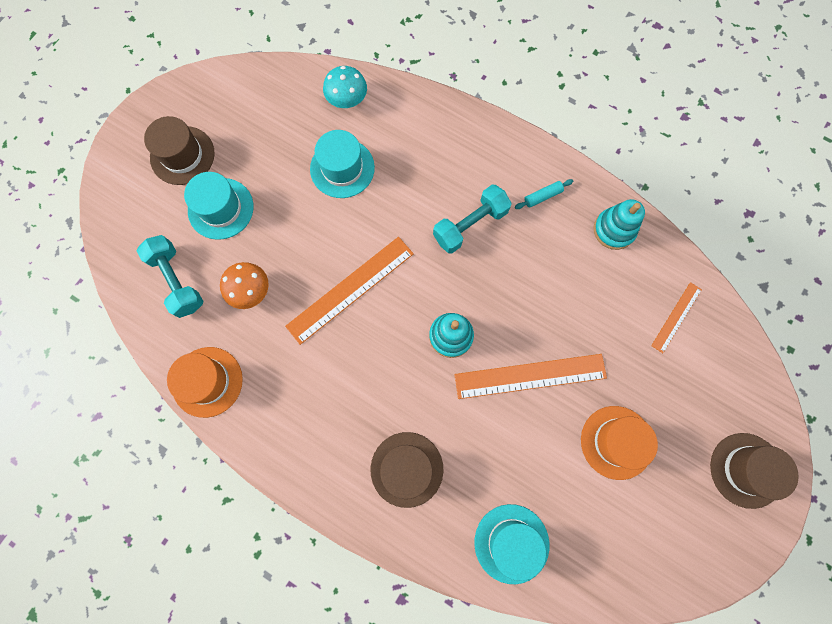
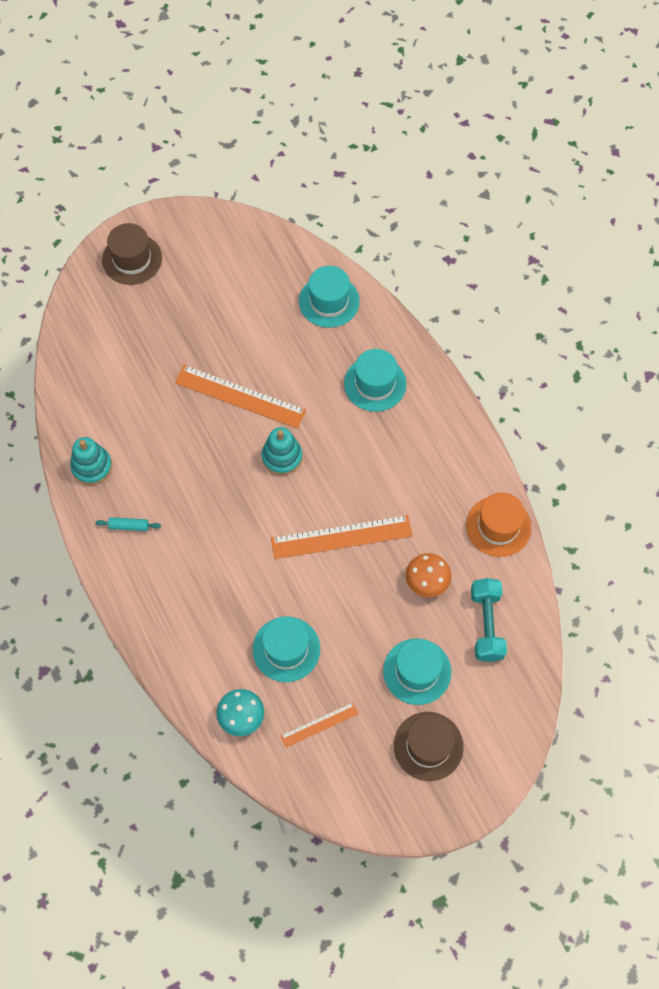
camera: 150 degrees left, 10 degrees down
brown hat [371,432,443,508] -> turquoise hat [344,349,406,412]
turquoise dumbbell [433,184,512,253] -> none
orange hat [581,406,658,480] -> none
orange ruler [651,282,702,353] -> orange ruler moved to [280,702,359,747]

